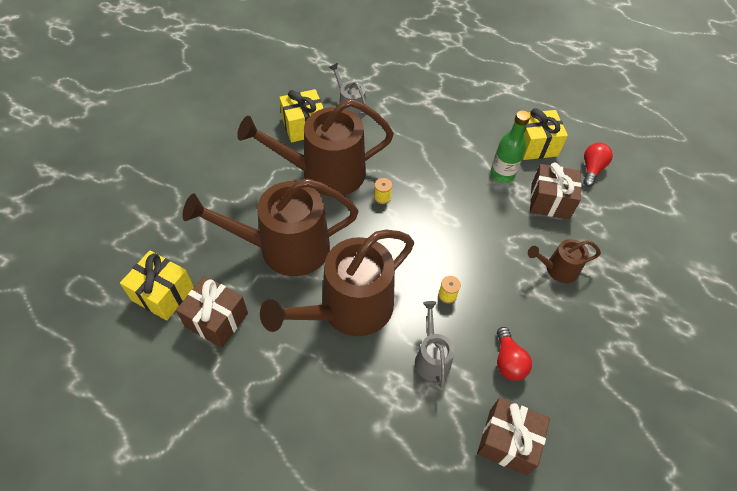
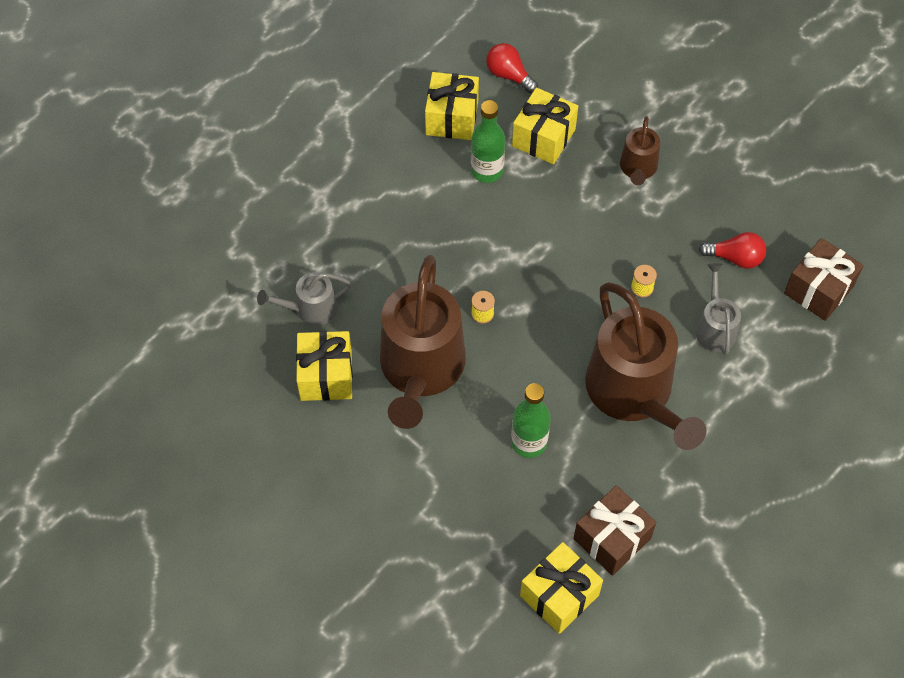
camera: 70 degrees left, 5 degrees up
brown watering can [182,178,359,276] -> green bottle [511,383,551,458]
grey watering can [415,301,455,388] -> grey watering can turned 75 degrees clockwise [696,263,741,355]
brown gift [530,162,581,220] -> yellow gift [512,88,578,164]

